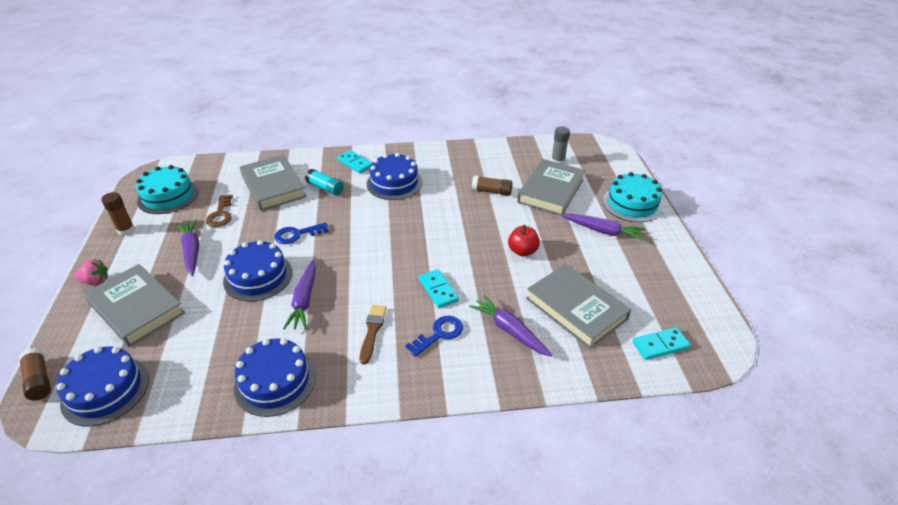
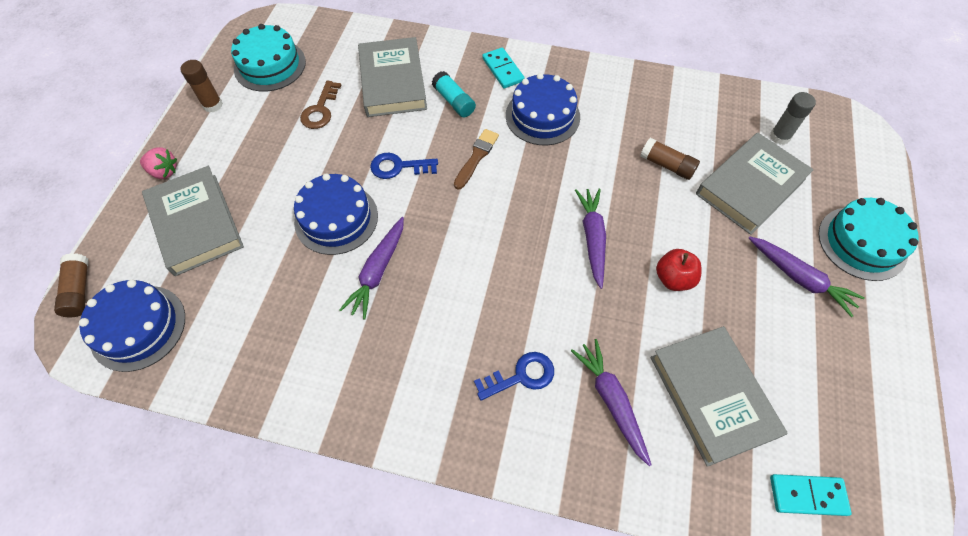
camera: 20 degrees right, 20 degrees up
purple carrot [177,219,199,276] -> purple carrot moved to [575,188,606,289]
blue cake [234,338,316,417] -> none
brown brush [360,305,386,365] -> brown brush moved to [454,129,499,190]
turquoise domino [419,269,459,308] -> none

